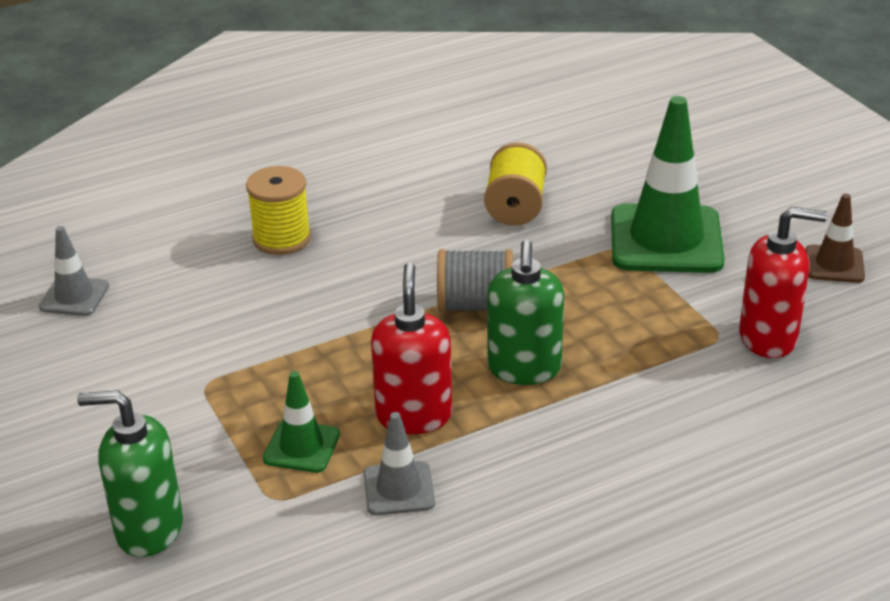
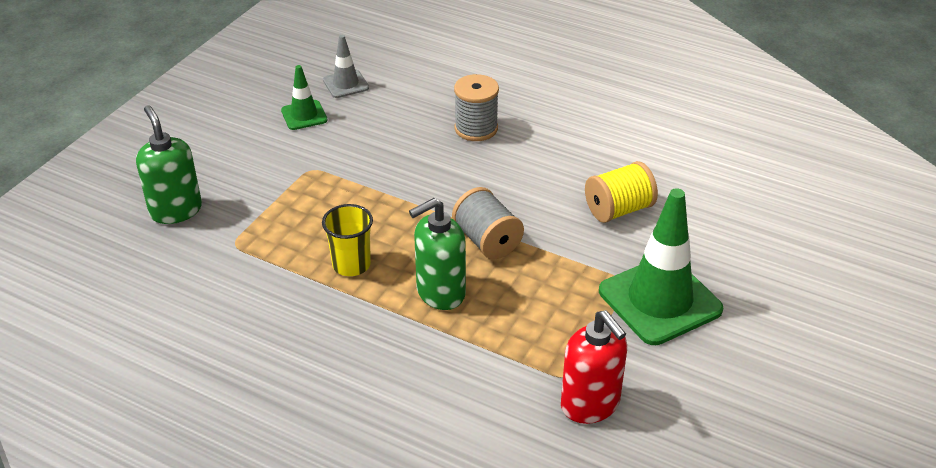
camera: 55 degrees right, 5 degrees up
yellow spool [246,166,311,255] -> grey spool [454,74,499,141]
green traffic cone [263,371,340,473] -> green traffic cone moved to [281,65,328,130]
grey traffic cone [364,412,435,515] -> none
red soap dispenser [371,263,452,434] -> yellow cup [322,204,373,276]
brown traffic cone [805,194,865,283] -> none

